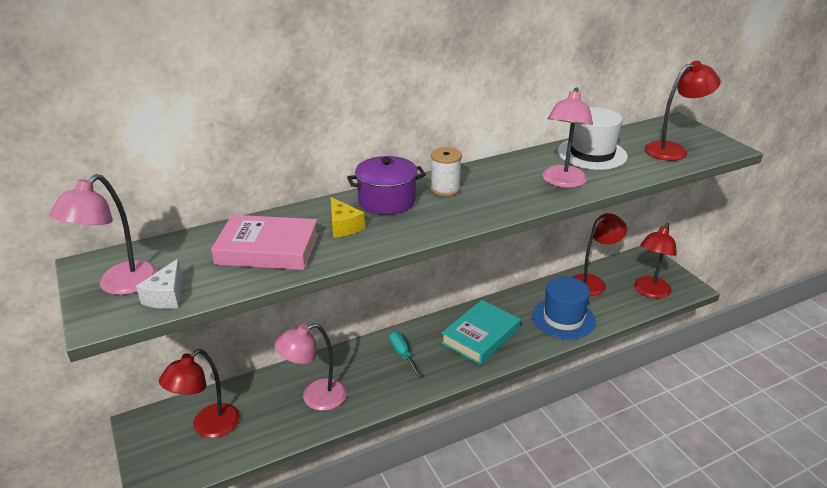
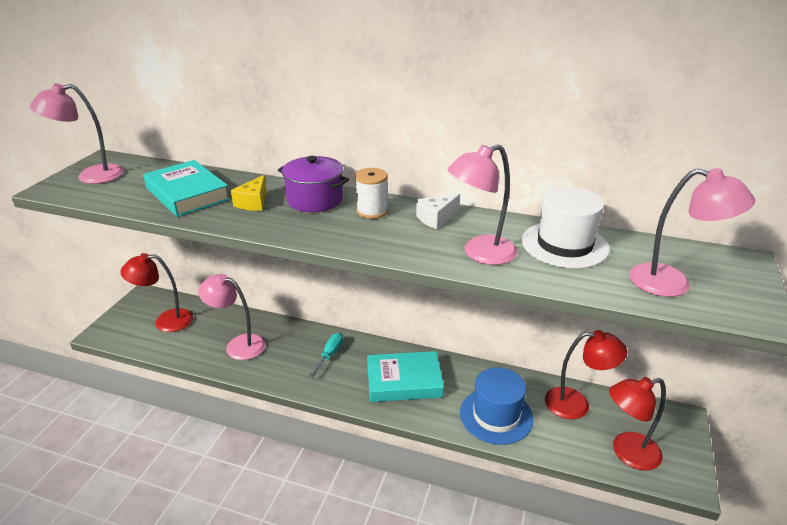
camera: 45 degrees right, 0 degrees up
white cheese [136,259,182,309] -> white cheese moved to [416,194,460,229]
pink book [211,215,319,270] -> turquoise book [143,160,230,217]
red lamp [645,61,721,161] -> pink lamp [629,168,755,297]

